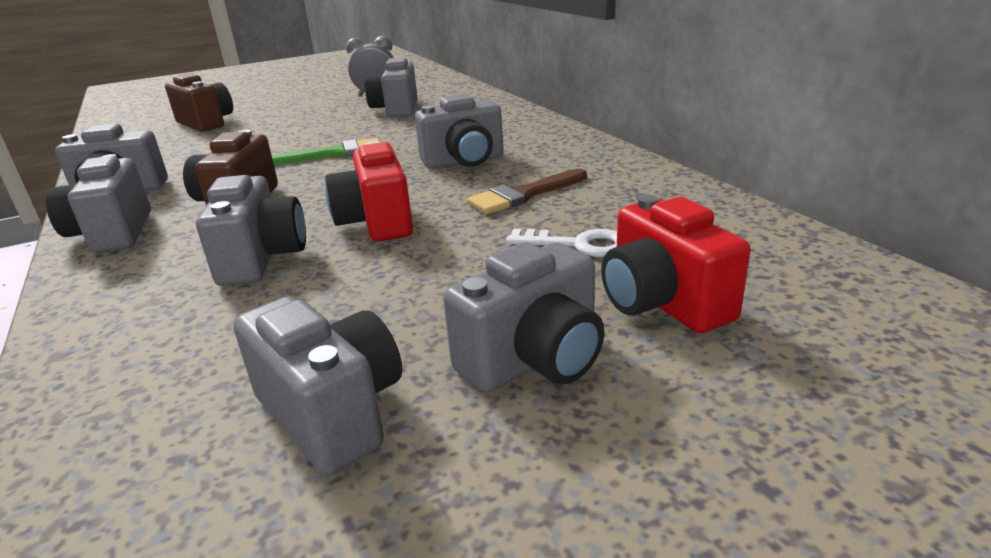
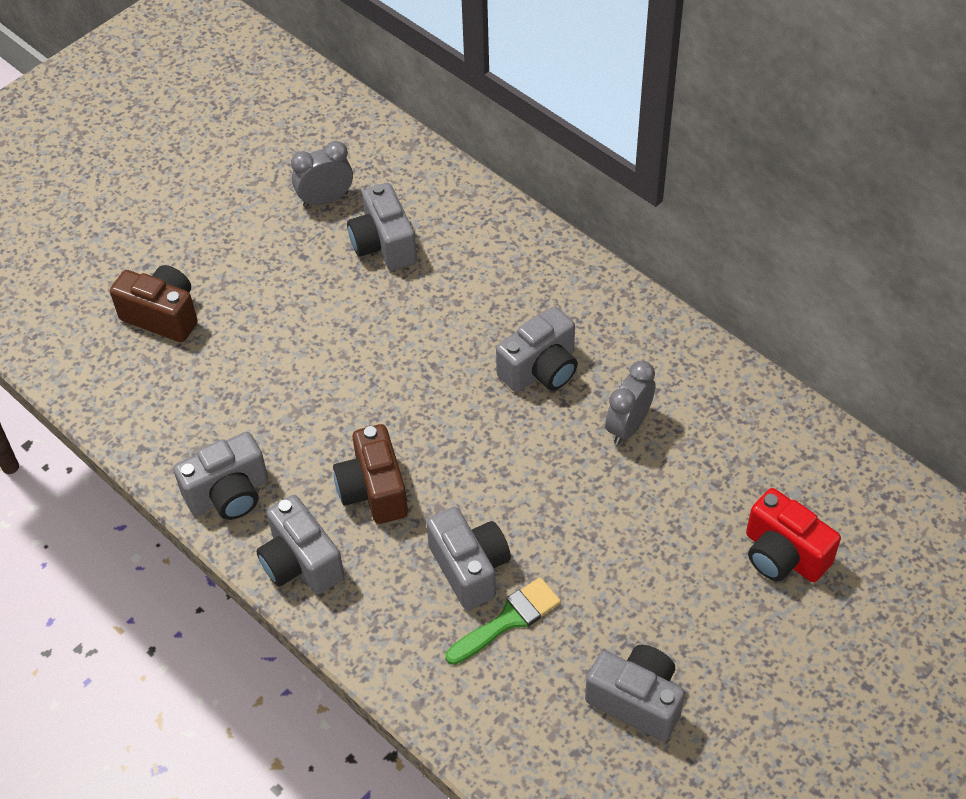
camera: 20 degrees left, 25 degrees up
green brush [272,138,380,165] -> green brush moved to [445,577,561,665]
red camera [325,141,413,242] -> none
grey camera [443,242,604,393] -> none
brown brush [467,169,587,214] -> grey clock [605,361,655,445]
white key [506,229,617,257] -> none

